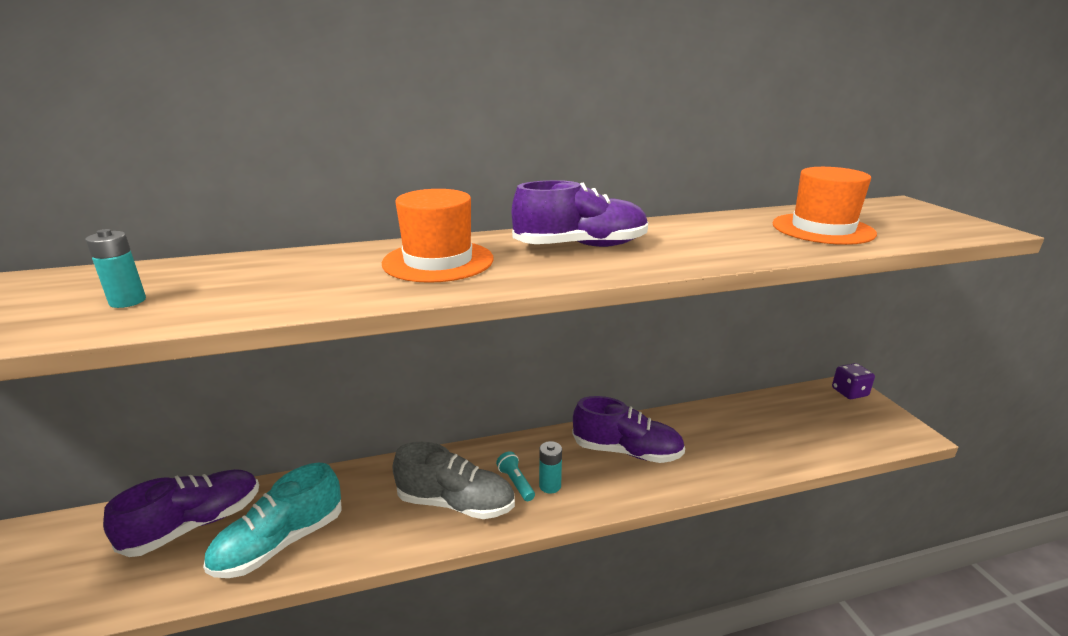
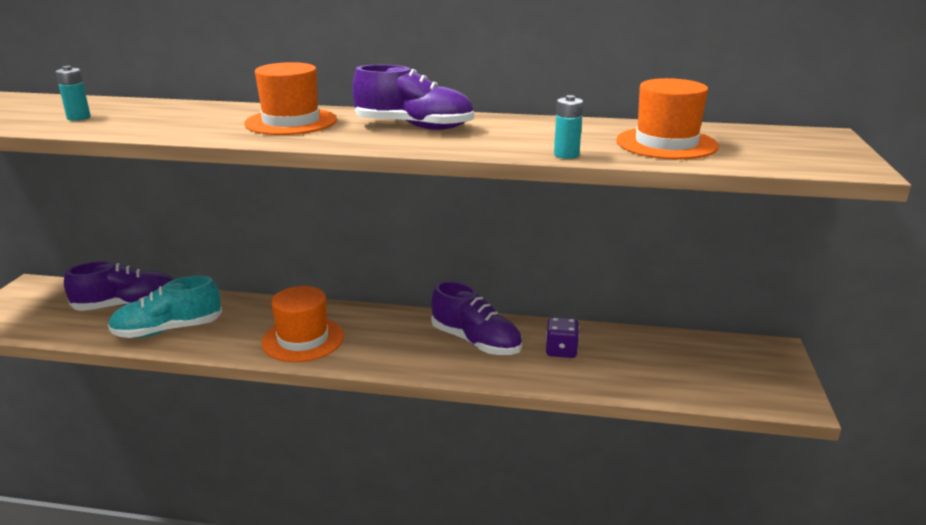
camera: 25 degrees right, 0 degrees up
grey shoe [392,442,515,519] -> orange hat [261,286,344,362]
turquoise flashlight [496,451,535,501] -> none
turquoise battery [539,441,562,494] -> turquoise battery moved to [554,95,583,159]
purple dice [832,363,875,399] -> purple dice moved to [546,317,579,358]

